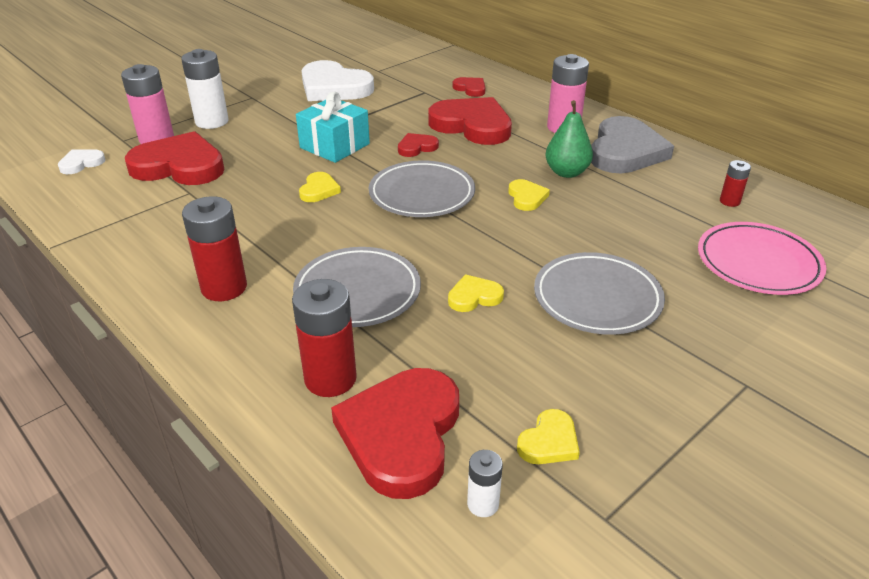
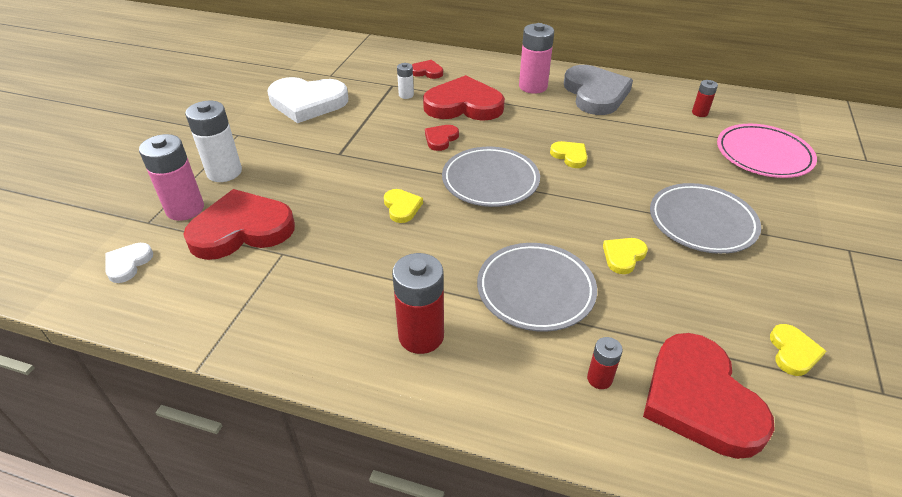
camera: 30 degrees left, 5 degrees up
red battery [292,279,357,397] -> red battery [587,337,623,389], size x0.52
turquoise gift [296,91,370,163] -> none
white battery [467,450,503,517] -> white battery moved to [397,63,414,99]
green pear [546,100,593,178] -> none

